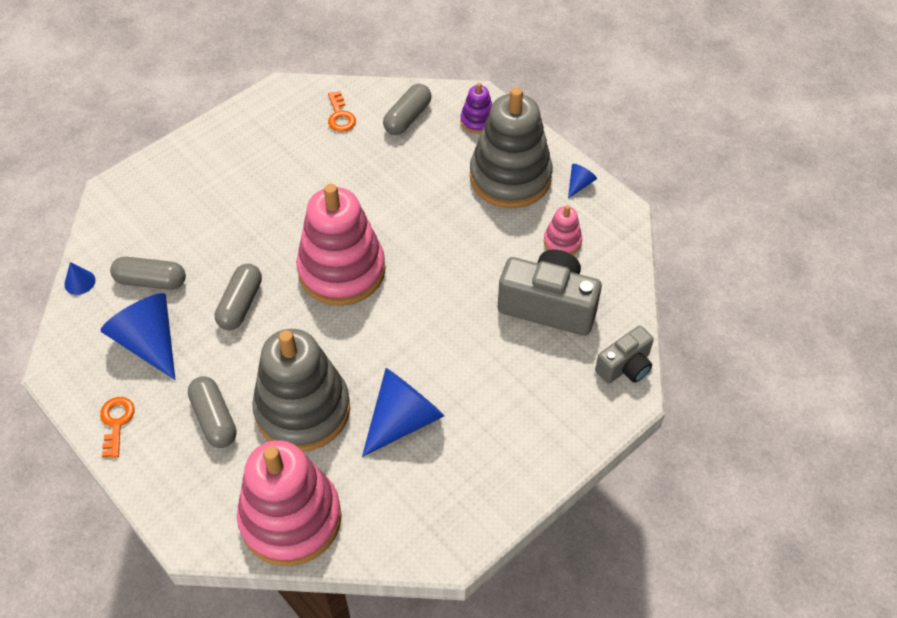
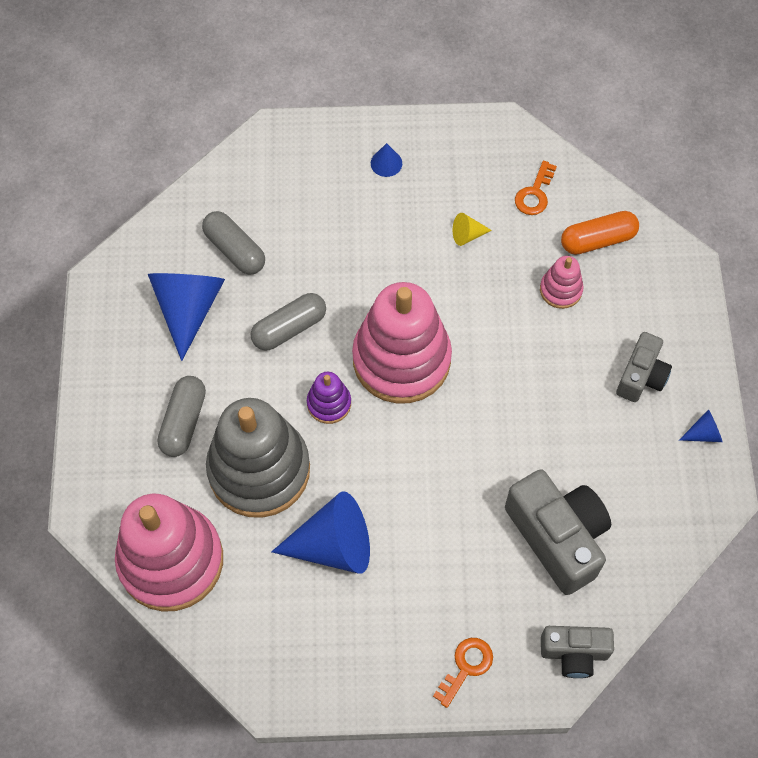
camera: 40 degrees right, 10 degrees up
blue cone [64,262,95,295] -> blue cone moved to [371,143,402,177]
orange key [100,397,135,458] -> orange key moved to [433,638,493,708]
grey capsule [383,84,432,135] -> orange capsule [561,211,639,255]
purple stacking toy [460,83,492,134] -> purple stacking toy moved to [307,372,351,424]
grey stacking toy [470,87,553,208] -> grey camera [616,332,672,402]
pink stacking toy [544,205,582,255] -> pink stacking toy moved to [540,256,584,309]
none -> yellow cone [453,213,492,246]

